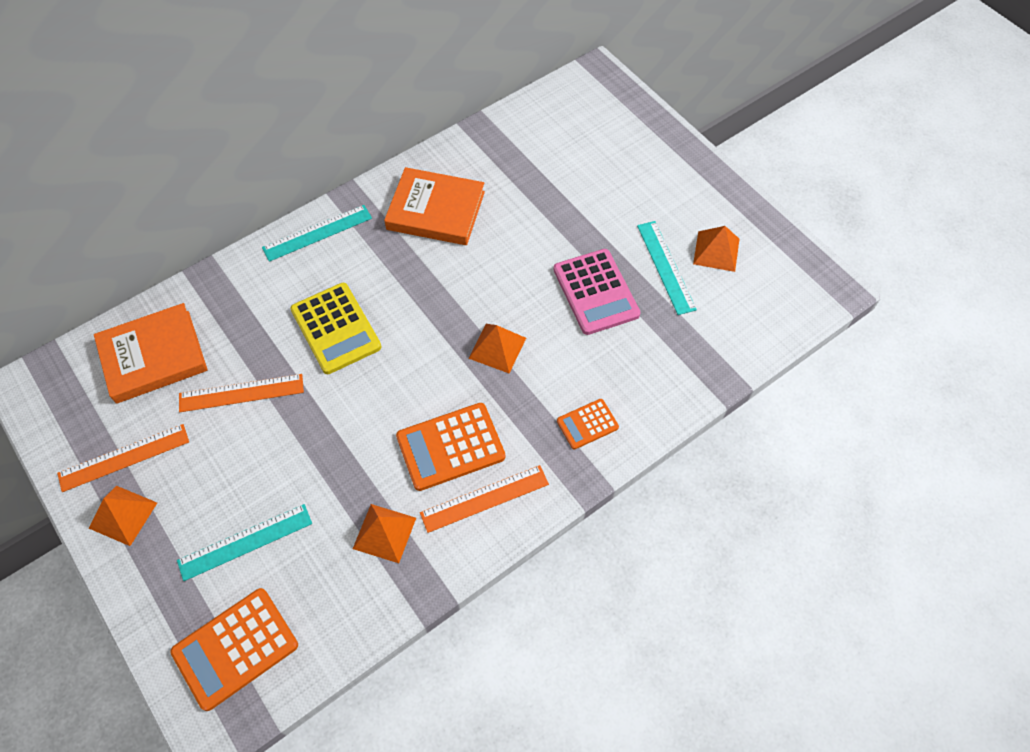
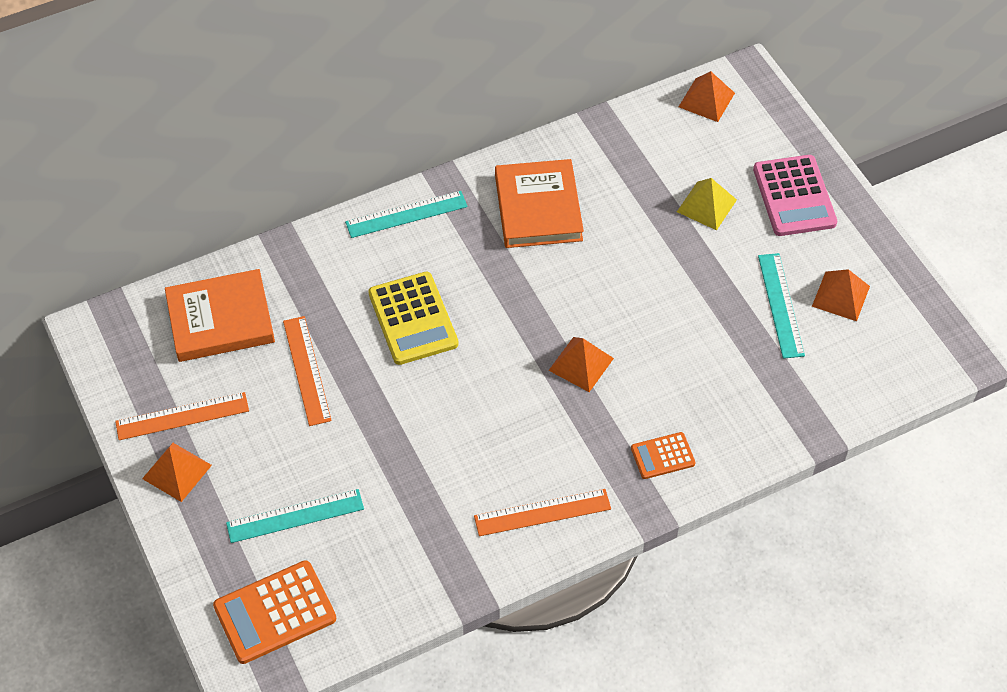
camera: 10 degrees right, 5 degrees down
orange ruler [179,374,304,412] -> orange ruler turned 75 degrees clockwise [283,316,332,426]
orange pyramid [353,504,416,563] -> orange pyramid moved to [679,71,735,122]
orange book [384,167,485,245] -> orange book turned 60 degrees clockwise [495,159,584,248]
orange calculator [396,403,505,491] -> none
pink calculator [554,249,641,335] -> pink calculator moved to [753,155,837,236]
none -> yellow pyramid [677,178,737,230]

